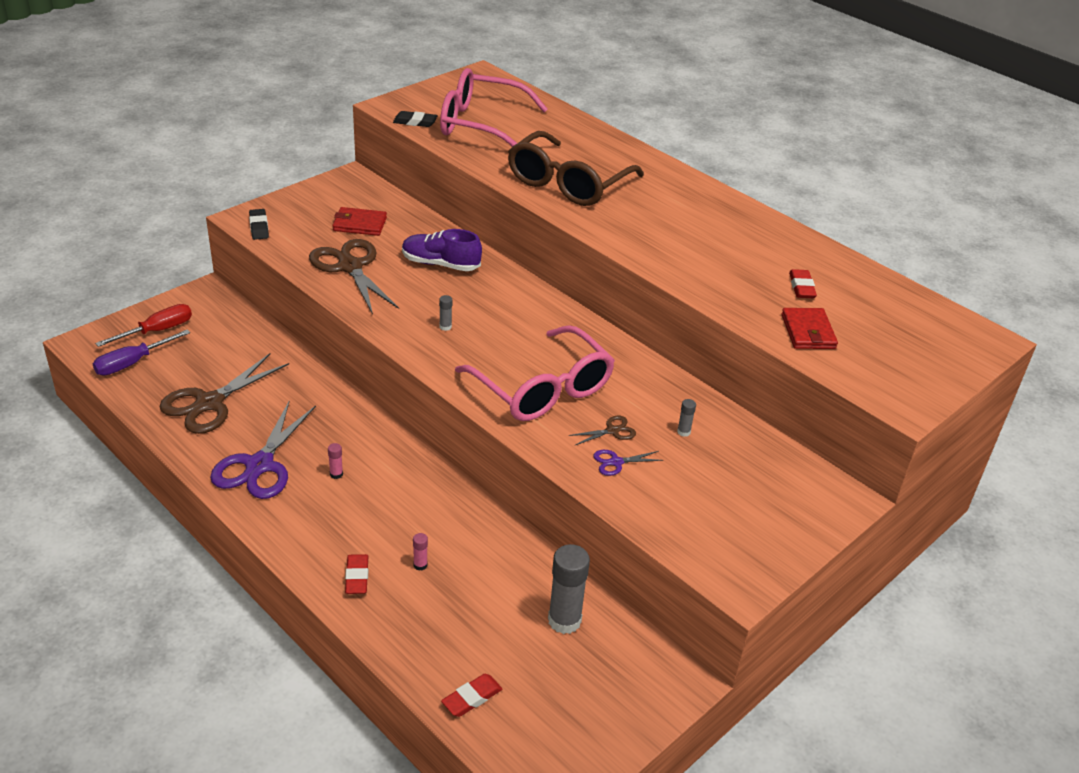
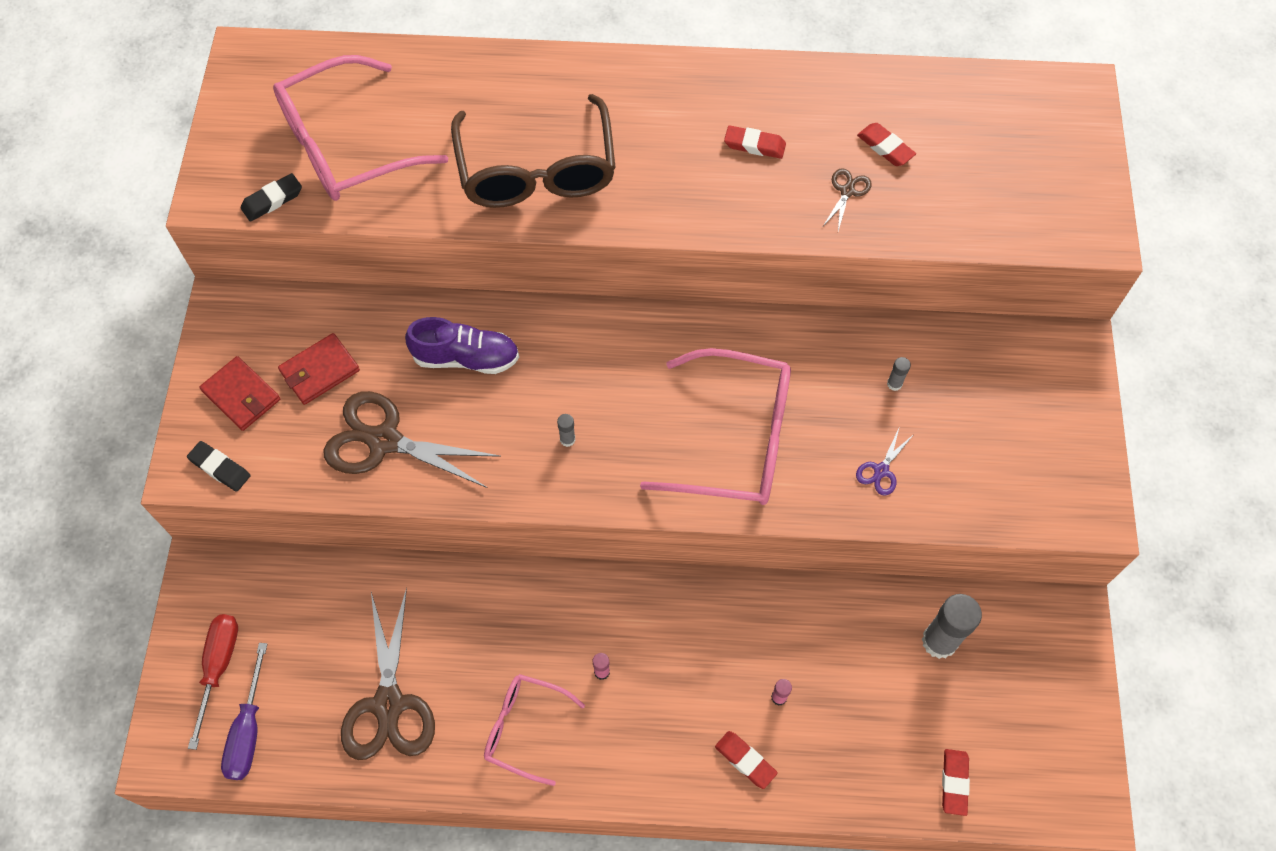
camera: 40 degrees left, 25 degrees up
purple scissors [210,401,316,499] -> pink glasses [484,674,585,786]
purple shoe [402,229,482,271] -> purple shoe turned 150 degrees counterclockwise [405,317,519,374]
brown scissors [569,416,636,445] -> brown scissors moved to [823,169,872,231]
red wallet [781,308,838,349] -> red wallet moved to [199,356,280,431]
none -> red eraser [724,125,786,159]

